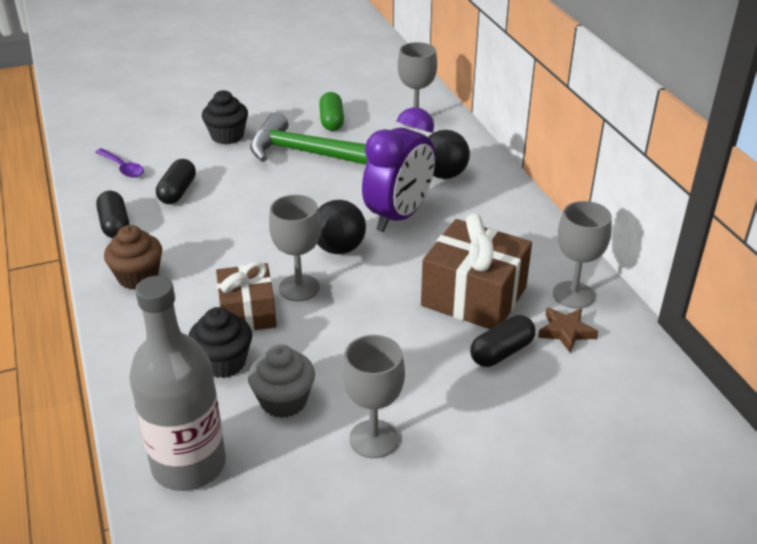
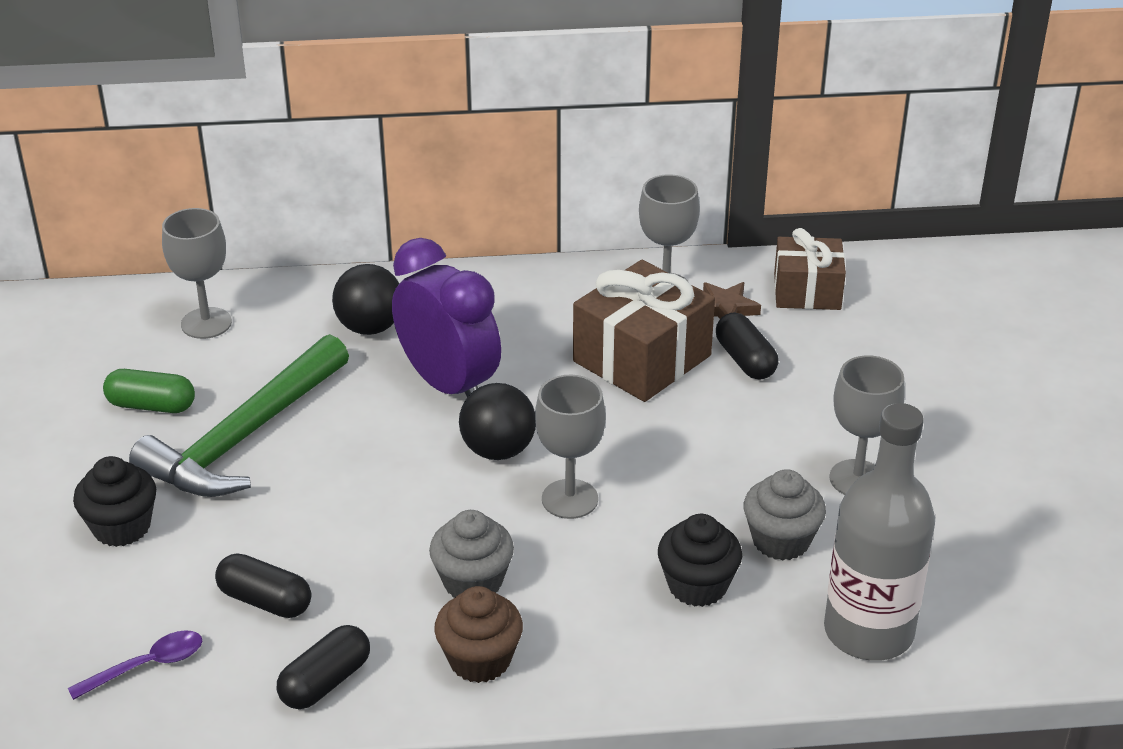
camera: 75 degrees left, 0 degrees up
black capsule [96,191,129,238] -> black capsule turned 45 degrees counterclockwise [277,625,370,709]
brown gift [216,262,277,331] -> brown gift moved to [774,228,846,310]
none -> grey cupcake [429,510,514,597]

